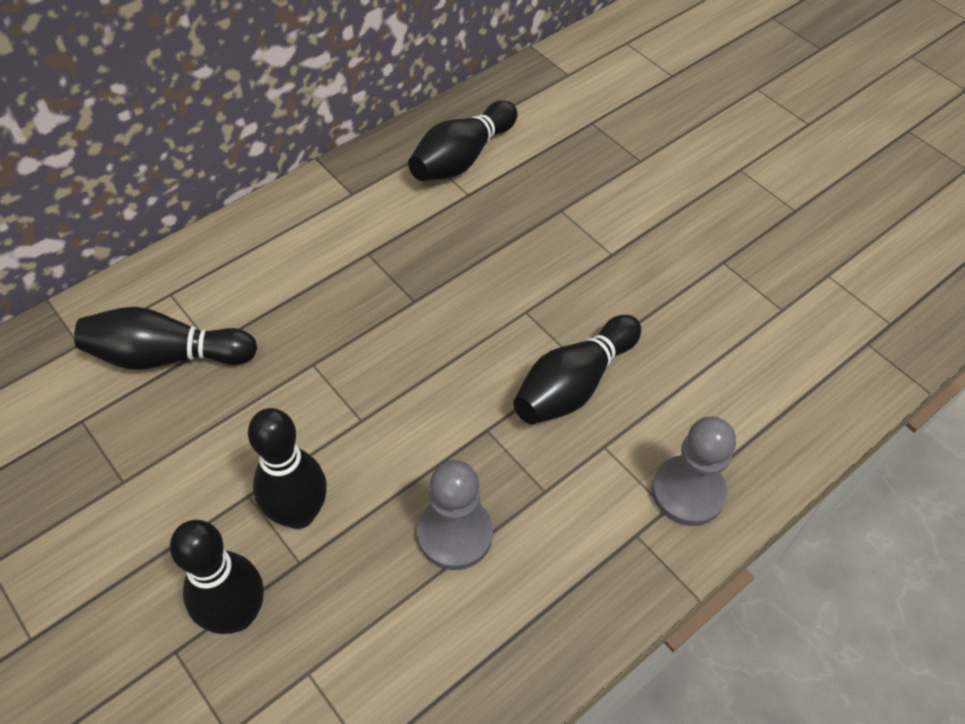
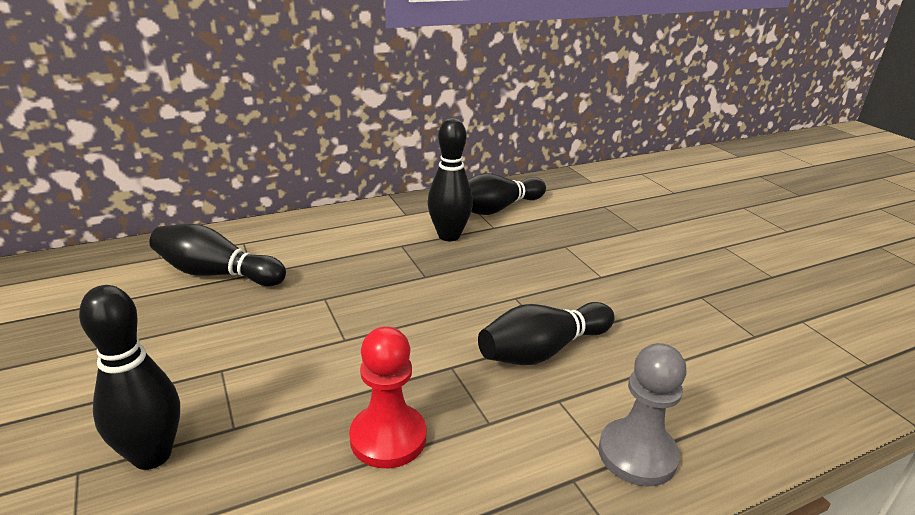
camera: 15 degrees right, 25 degrees down
black bowling pin [248,408,327,529] -> black bowling pin moved to [428,118,473,241]
grey pawn [417,460,493,570] -> red pawn [349,326,426,468]

